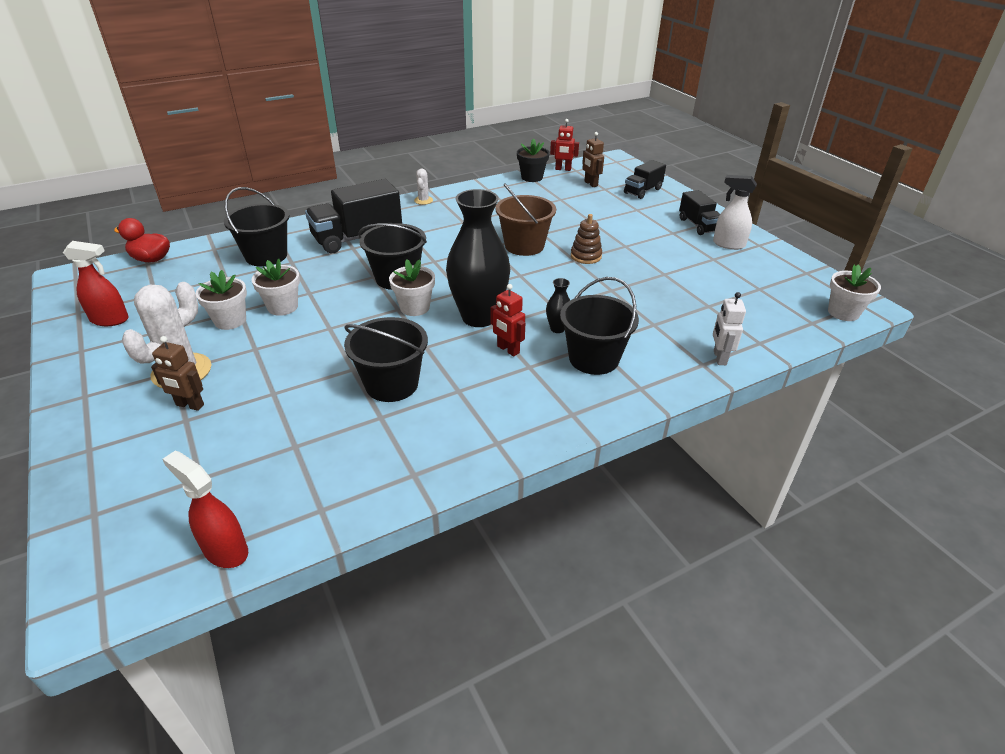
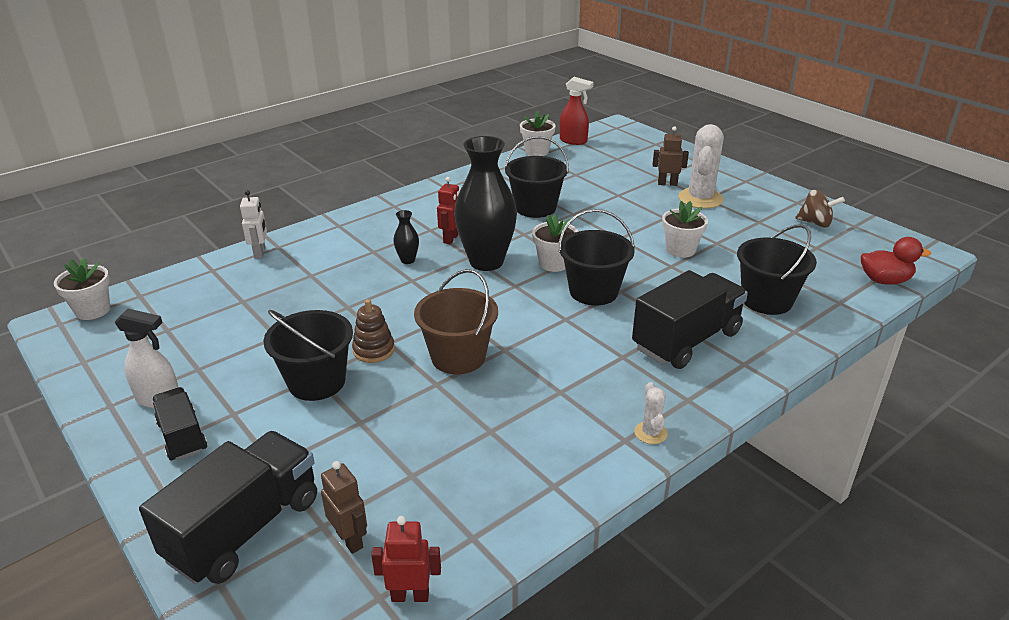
camera: 170 degrees right, 5 degrees down
red spray bottle [63,241,129,326] -> brown spinning top [796,189,845,228]
white flower pot [196,270,247,330] -> white flower pot moved to [520,110,556,156]
red robot [491,284,525,356] -> red robot turned 75 degrees clockwise [437,177,459,244]
black flower pot [517,138,550,182] -> none
black bucket [560,277,639,375] -> black bucket moved to [264,310,353,401]
black truck [624,160,666,199] -> black truck [139,431,317,584], size x1.73

